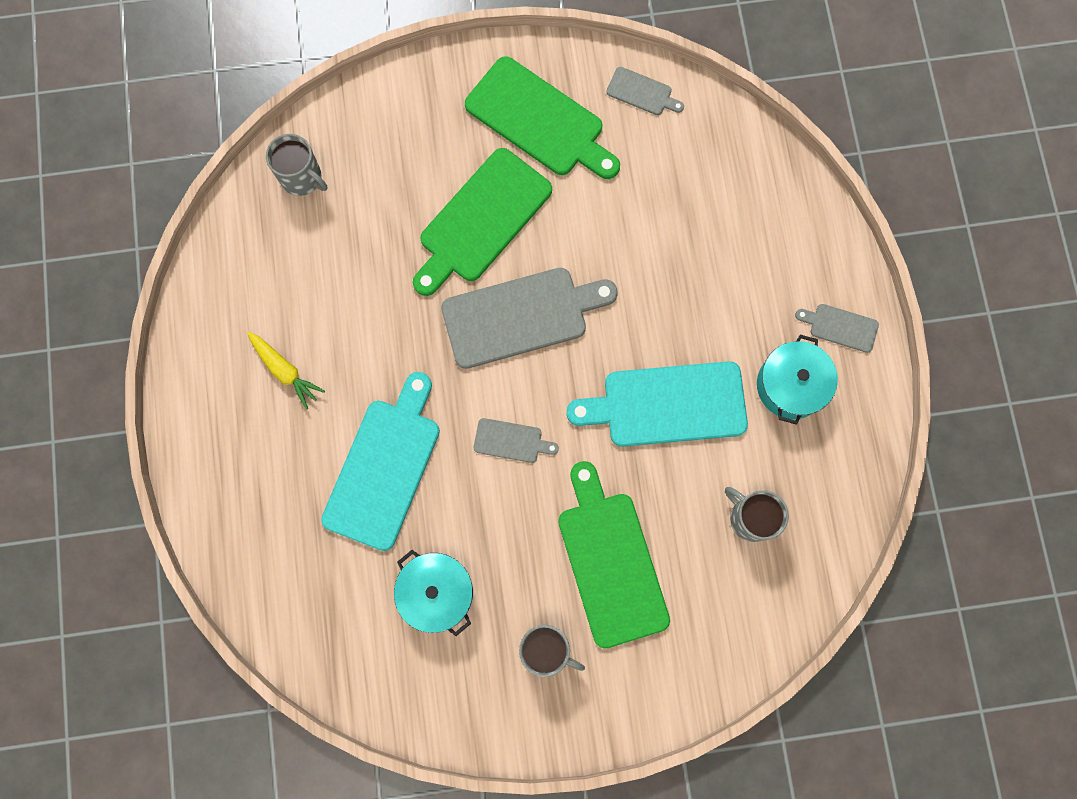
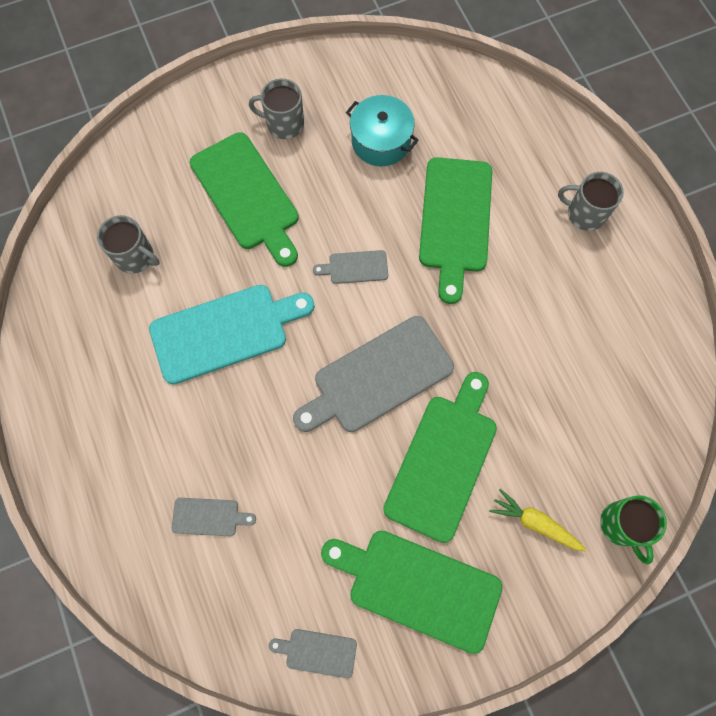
camera: 165 degrees right, 5 degrees down
yellow carrot [247,332,325,410] -> yellow carrot moved to [489,489,587,552]
grey mug [266,134,327,196] -> grey mug moved to [558,172,624,231]
turquoise cutting board [321,372,440,551] -> green cutting board [419,157,492,304]
turquoise pot [757,334,838,425] -> none
grey cutting board [795,304,879,353] -> grey cutting board moved to [172,498,256,536]
none -> green mug [600,495,667,565]

